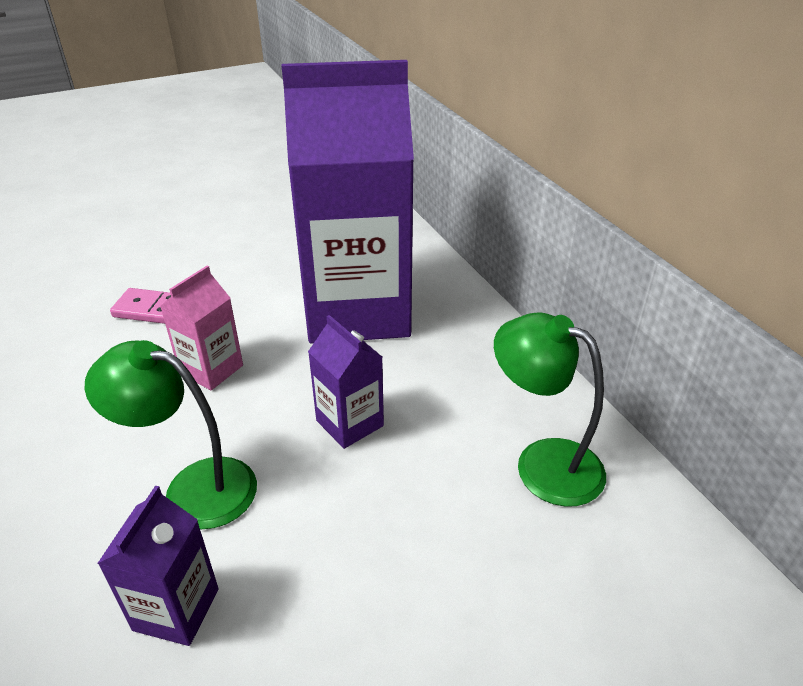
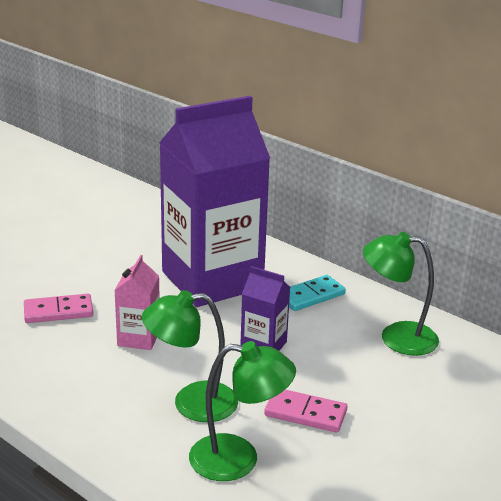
camera: 25 degrees left, 10 degrees down
purple carton [97,485,219,646] -> green lamp [189,341,296,481]
none -> pink domino [264,390,347,433]
none -> turquoise domino [289,275,346,311]

